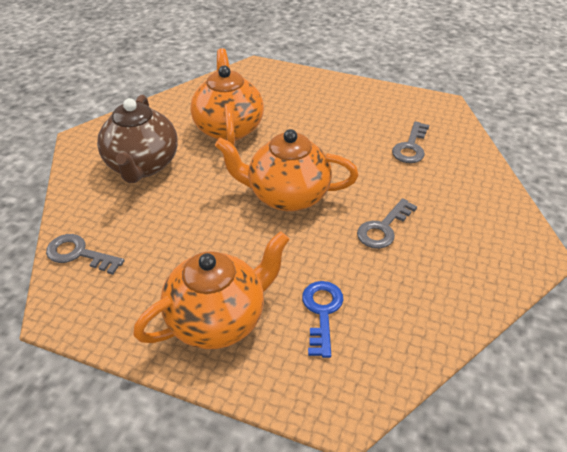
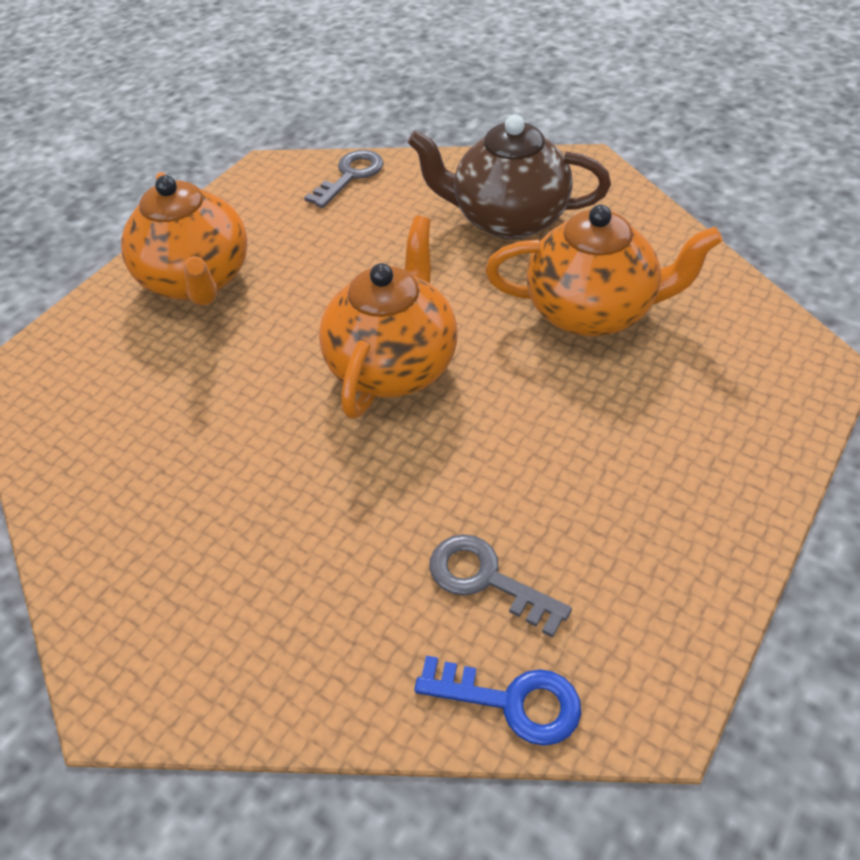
camera: 105 degrees right, 5 degrees up
blue key [302,281,343,358] -> blue key moved to [414,656,581,746]
grey key [357,198,417,249] -> none

